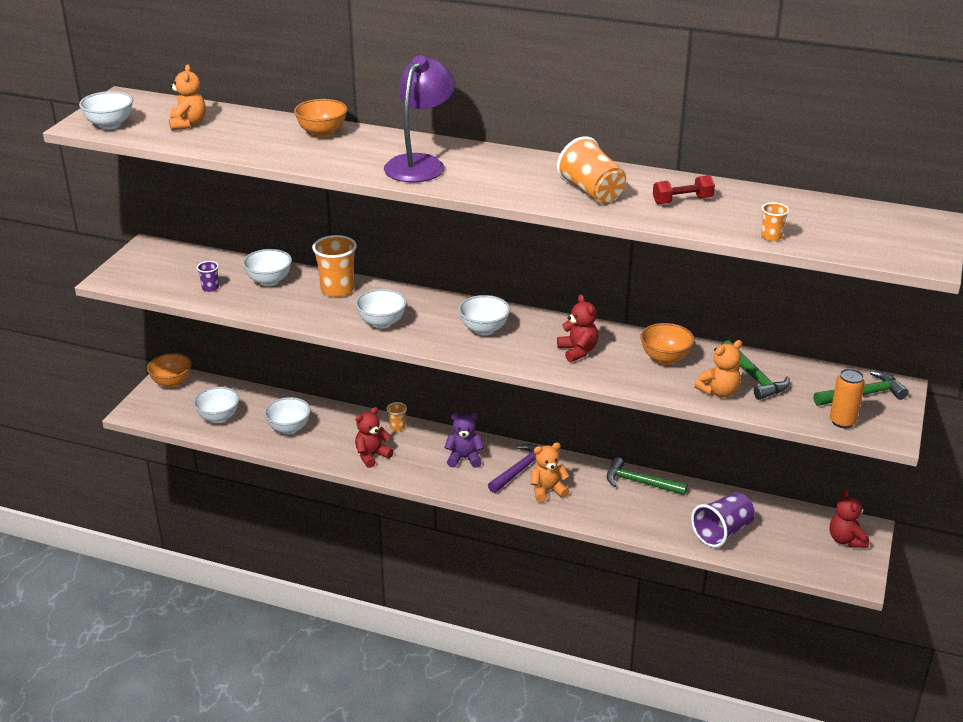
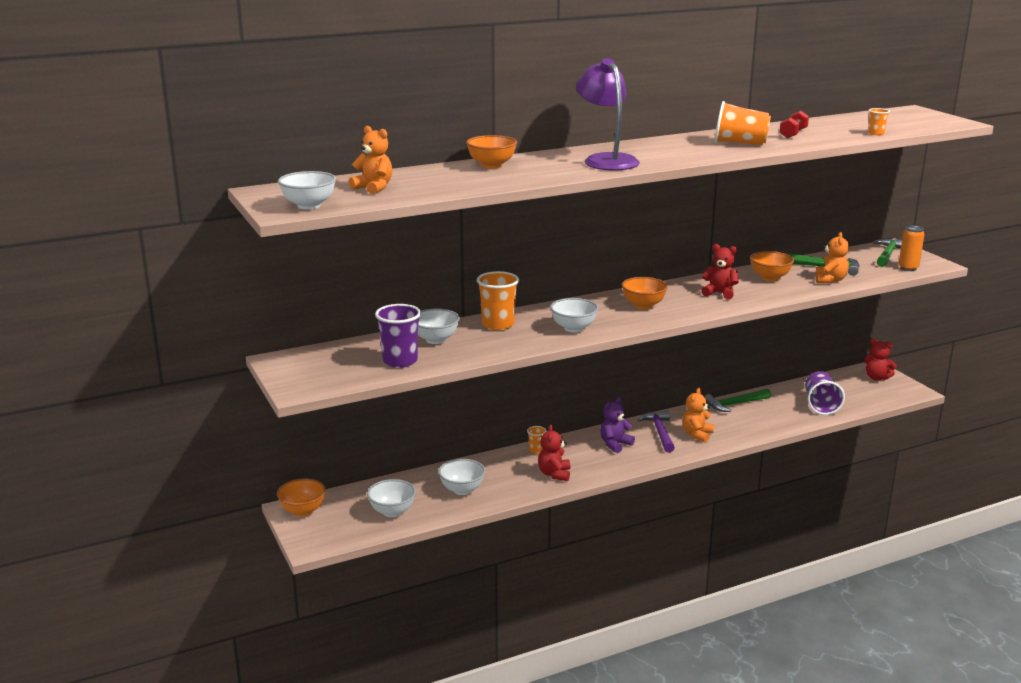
camera: 45 degrees left, 10 degrees down
purple cup [197,261,219,292] -> purple cup [375,304,421,368], size x2.00
white bowl [458,295,510,335] -> orange bowl [622,277,668,309]

